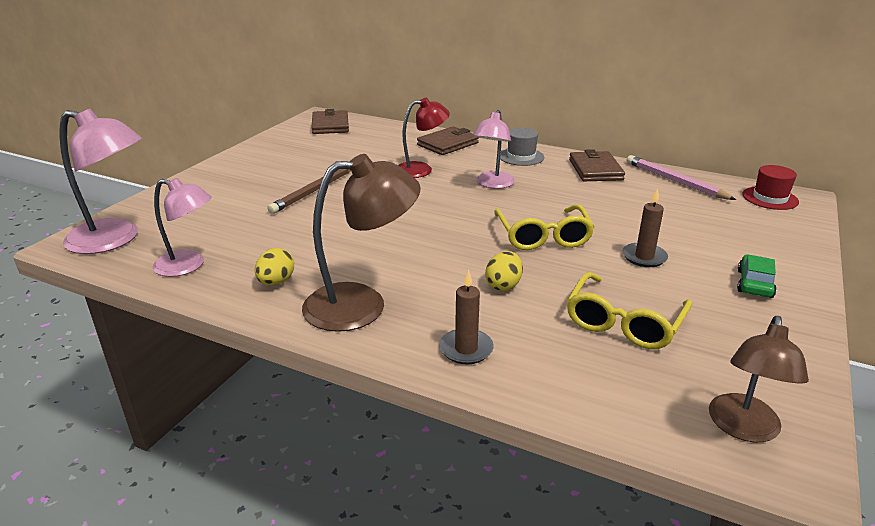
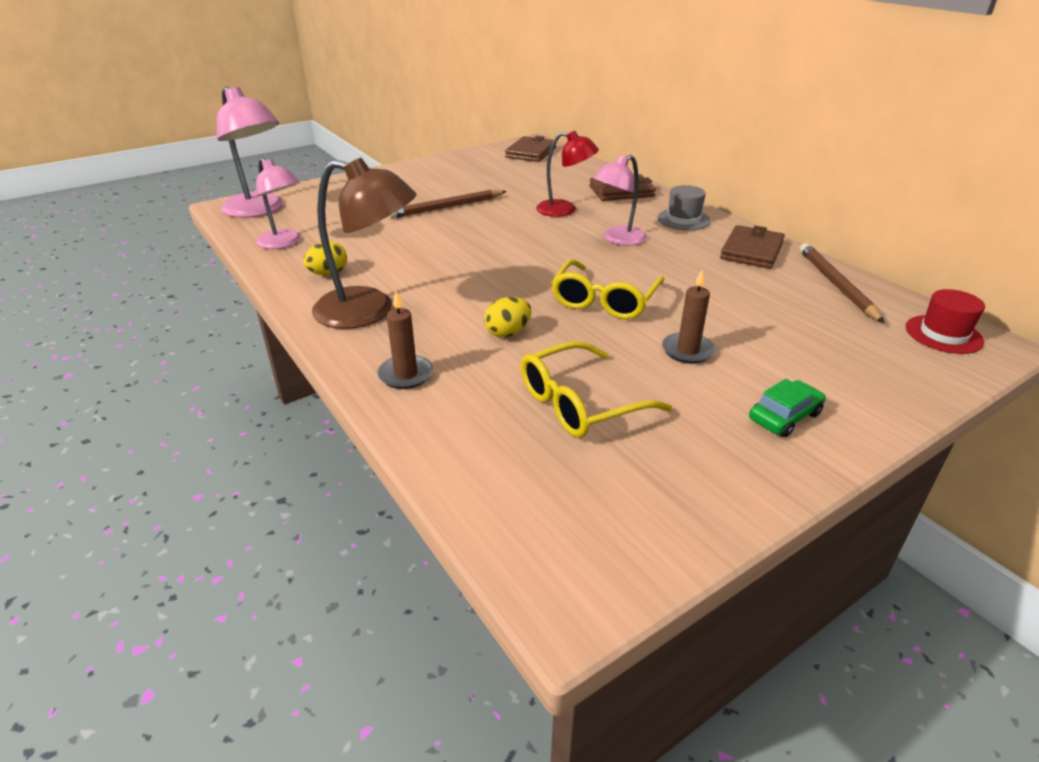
camera: 30 degrees right, 5 degrees up
pink pencil [627,155,736,200] -> brown pencil [800,243,885,323]
brown lamp [709,316,809,442] -> none

